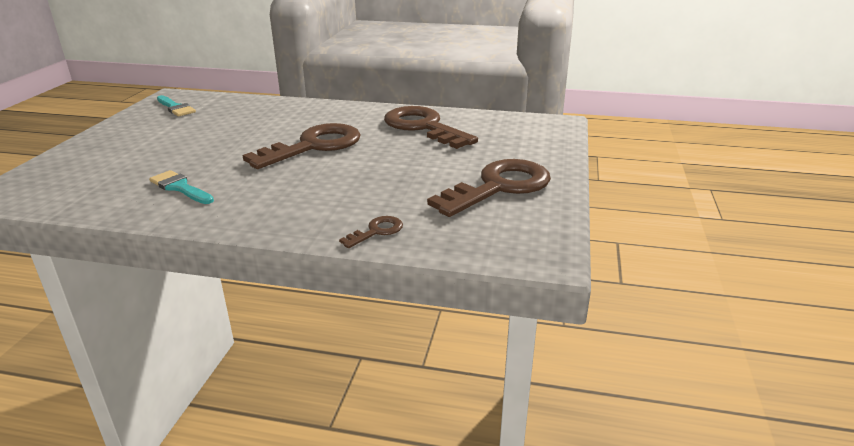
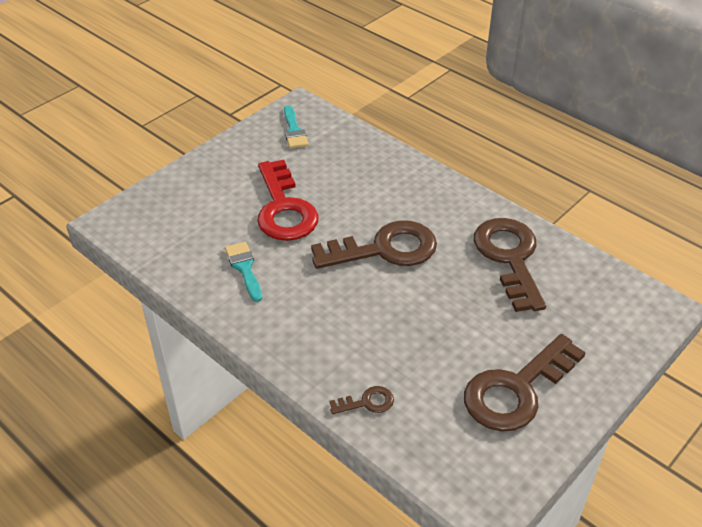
camera: 30 degrees right, 15 degrees up
brown key [427,159,551,217] -> brown key turned 150 degrees clockwise [464,334,586,432]
none -> red key [257,159,319,241]

